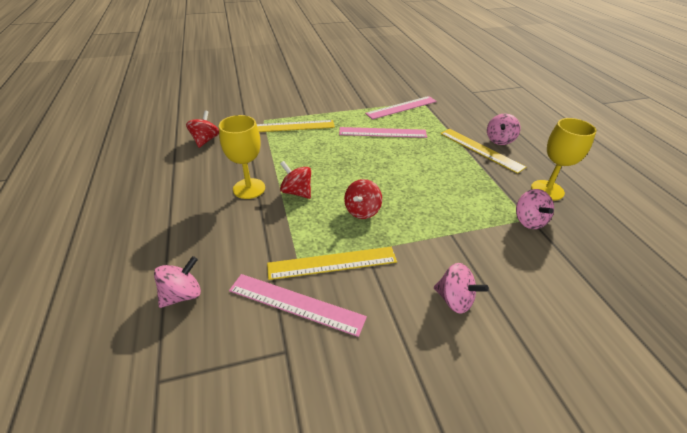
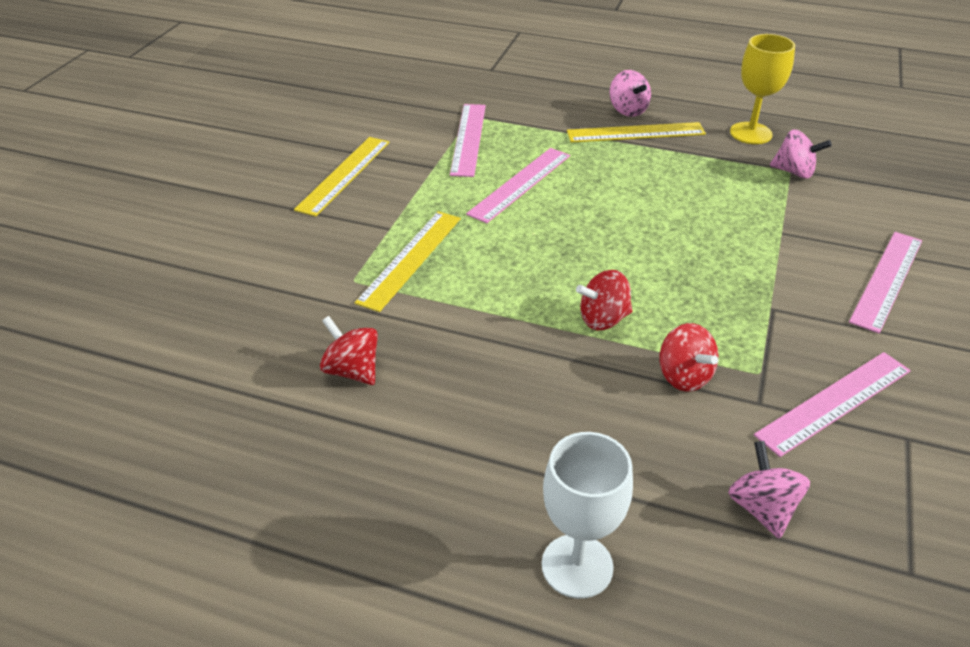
camera: 55 degrees left, 0 degrees up
yellow goblet [219,115,265,199] -> none
yellow ruler [267,247,397,280] -> yellow ruler moved to [294,137,390,217]
red spinning top [344,179,382,219] -> red spinning top moved to [660,323,718,392]
pink spinning top [434,263,489,314] -> pink ruler [849,232,922,333]
none -> white goblet [542,432,633,599]

